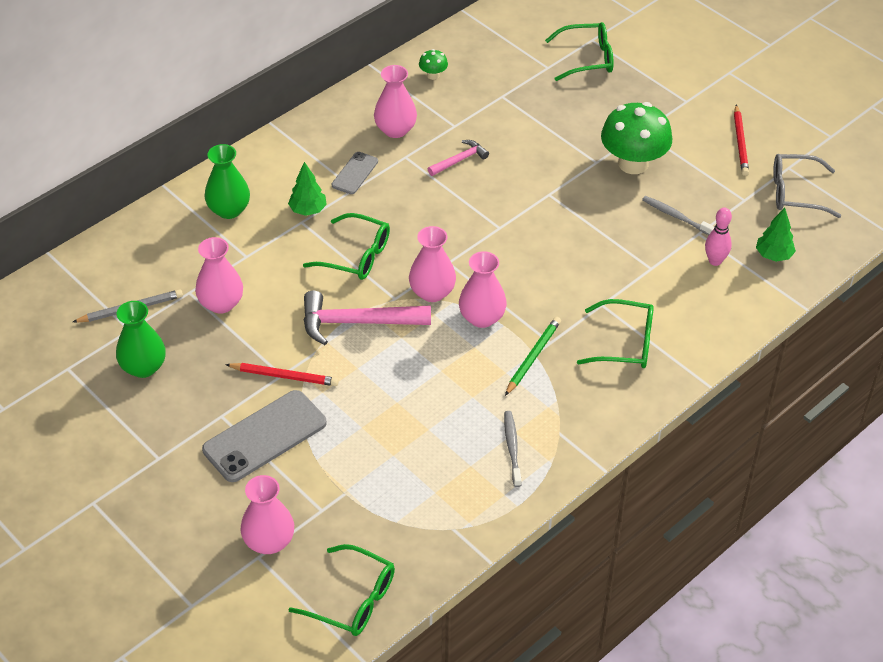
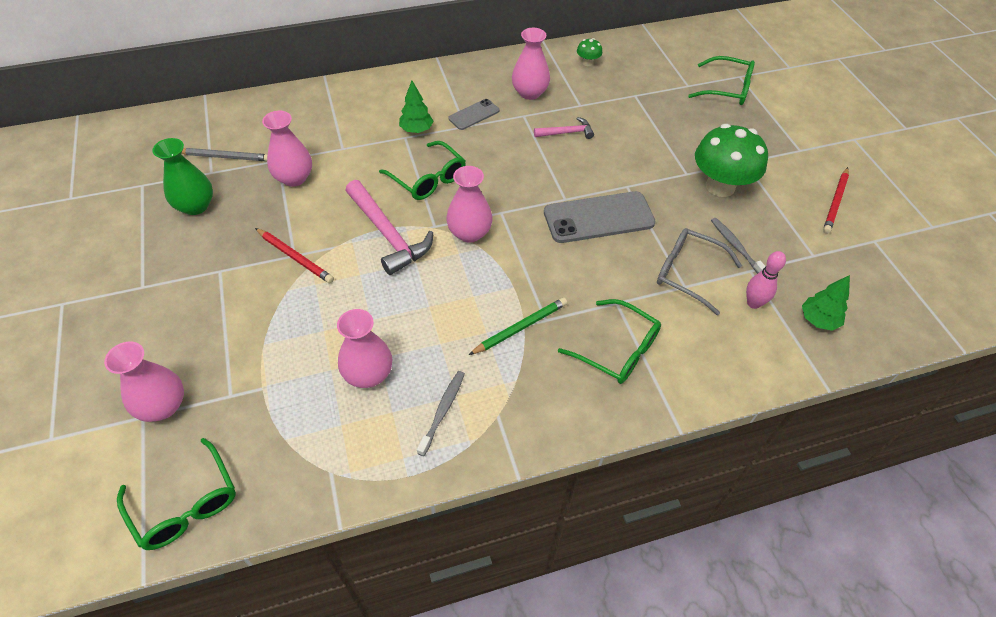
camera: 25 degrees right, 5 degrees up
grey phone [202,390,327,482] -> grey phone moved to [544,191,656,243]
green vase [205,144,250,219] -> none
pink hammer [303,291,431,345] -> pink hammer turned 150 degrees counterclockwise [345,180,433,275]
pink vase [459,251,507,328] -> pink vase moved to [337,309,392,388]
grey glasses [773,154,841,218] -> grey glasses moved to [657,228,742,315]

